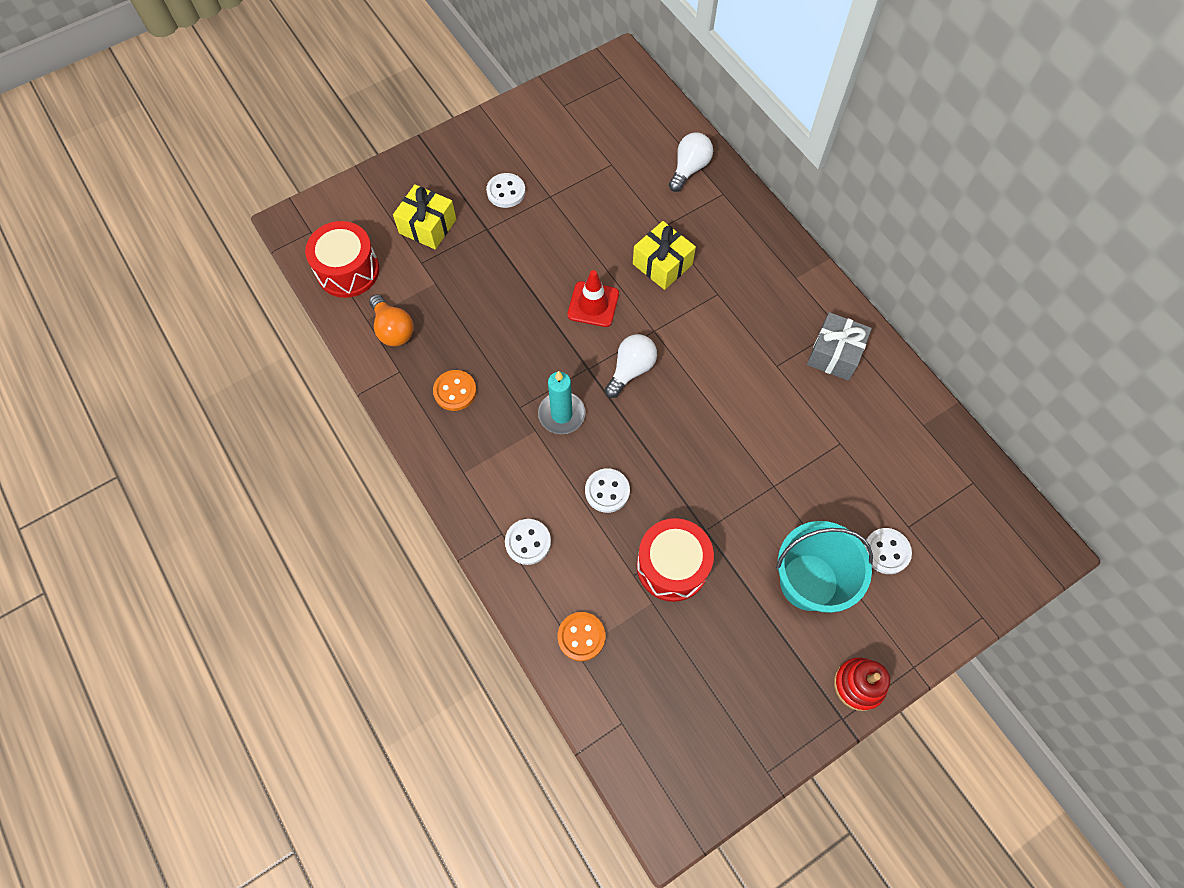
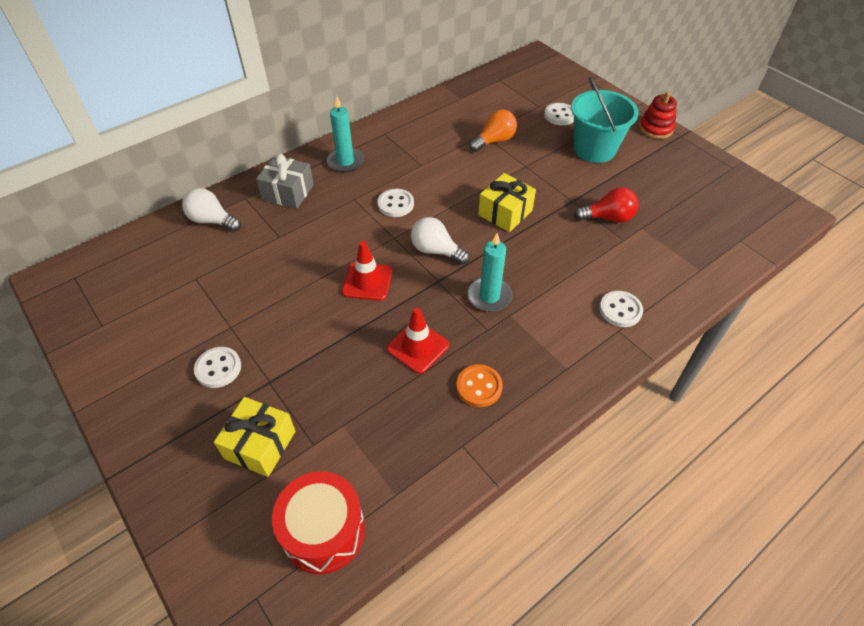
camera: 95 degrees left, 15 degrees down
orange light bulb [369,294,414,346] -> orange light bulb moved to [470,110,517,152]
orange button [557,612,605,661] -> none
white button [585,468,630,513] -> white button moved to [378,189,414,217]
yellow gift [633,221,696,290] -> yellow gift moved to [478,173,536,232]
red drum [637,518,714,602] -> red light bulb [574,187,639,222]
grey gift [807,312,872,381] -> grey gift moved to [256,154,314,209]
none -> turquoise candle [326,96,364,172]
none -> red traffic cone [387,308,449,374]

